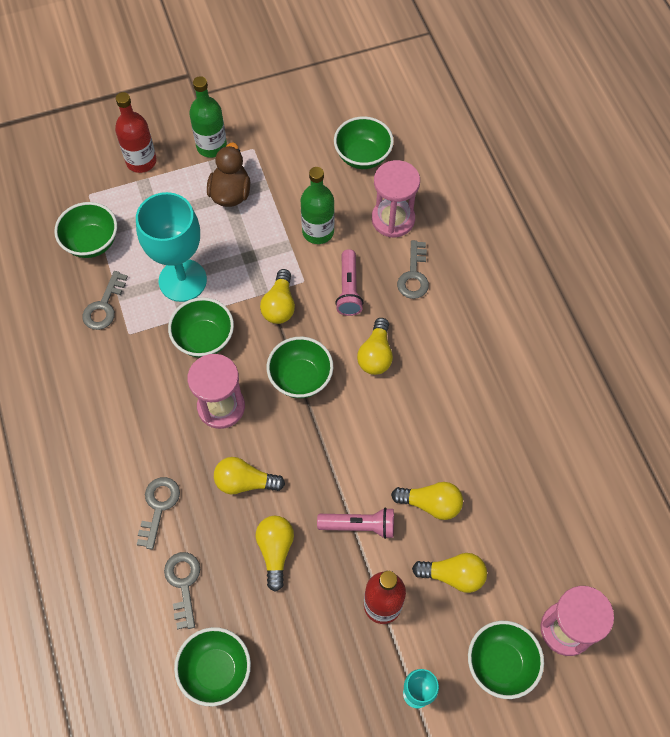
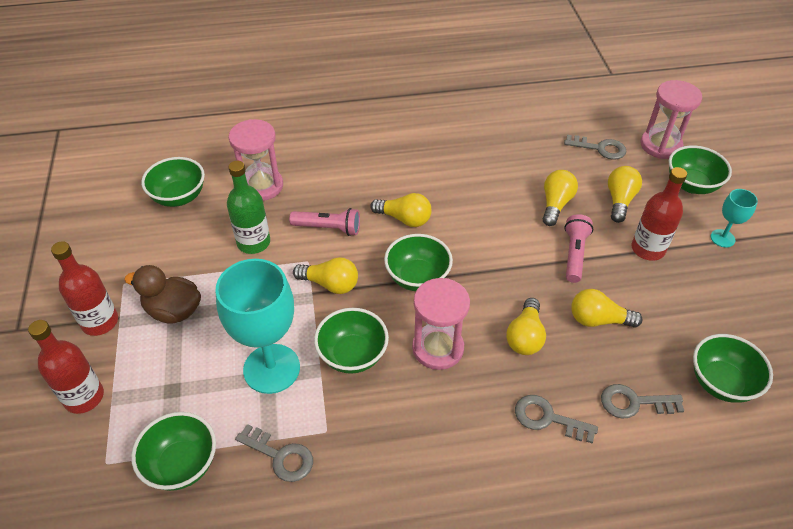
camera: 80 degrees left, 15 degrees down
green bottle [189,76,227,158] -> red bottle [51,241,118,336]
grey key [397,240,429,299] -> grey key moved to [564,135,627,160]

